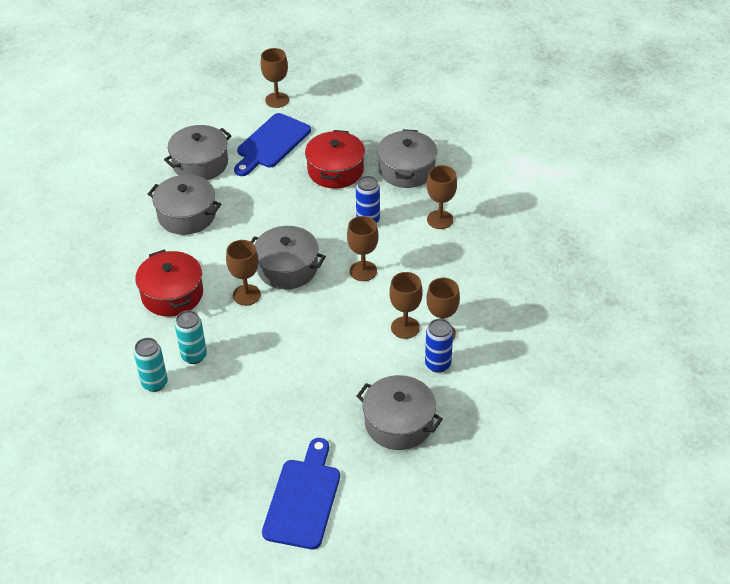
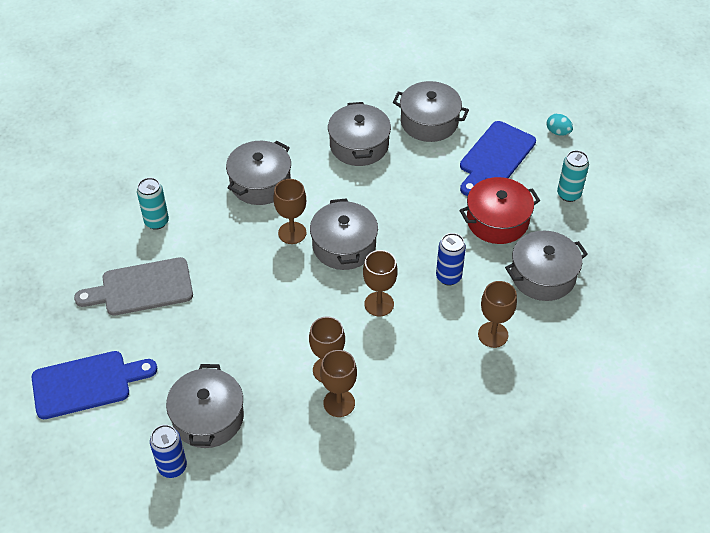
camera: 60 degrees right, 5 degrees up
red pot [135,250,203,317] -> grey pot [226,141,291,205]
turquoise can [175,310,207,364] -> turquoise can moved to [557,150,589,202]
blue cutting board [234,113,311,176] -> blue cutting board turned 60 degrees counterclockwise [460,121,536,196]
brown goblet [260,48,289,108] -> turquoise egg [547,113,573,136]
blue can [425,319,453,373] -> blue can moved to [150,425,187,478]
none -> grey cutting board [74,257,193,316]

